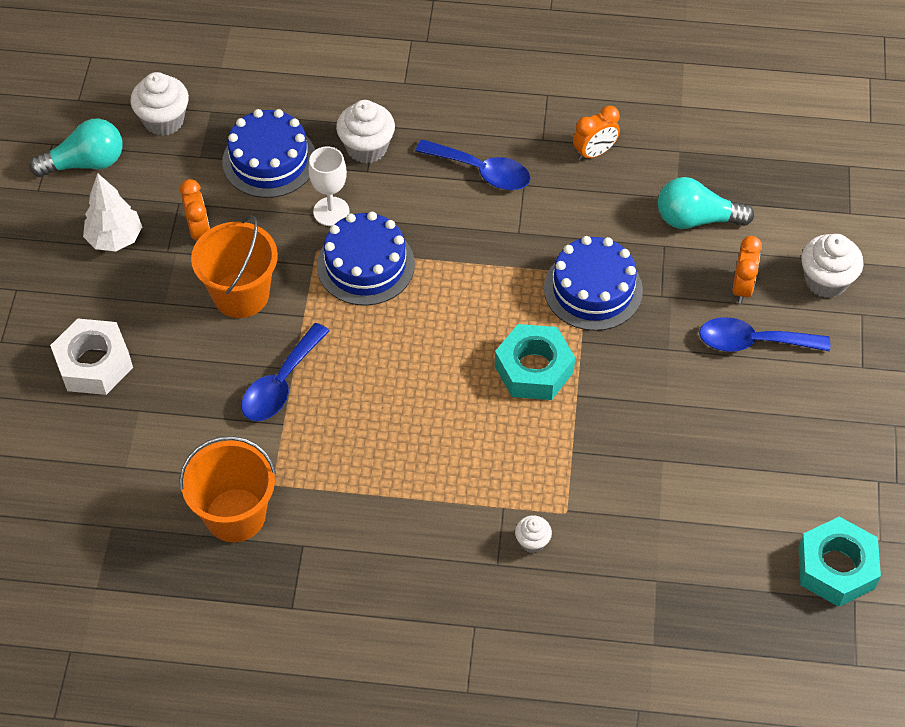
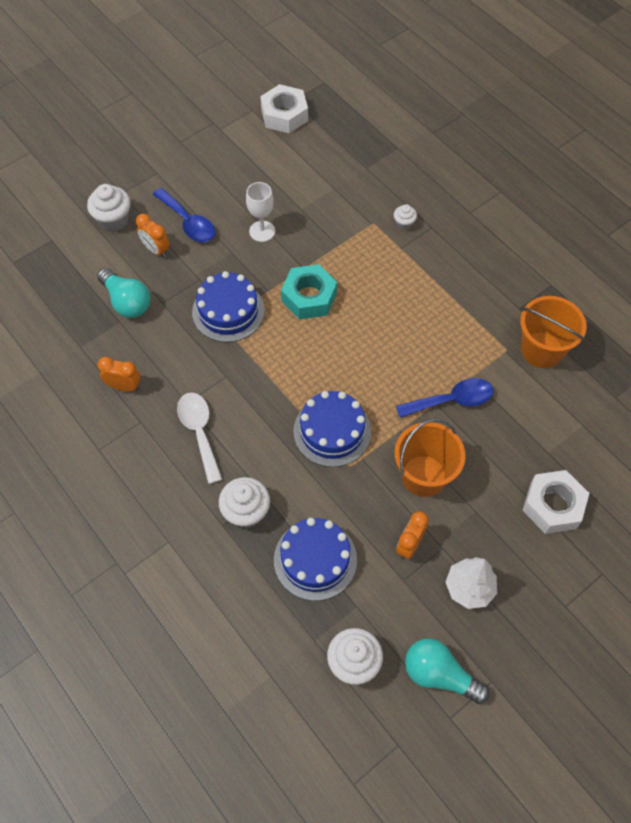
camera: 135 degrees left, 5 degrees up
white goblet [309,146,350,226] -> white goblet moved to [246,182,275,242]
blue spoon [415,139,531,190] -> white spoon [177,392,223,484]
orange clock [732,236,762,303] -> orange clock turned 105 degrees counterclockwise [136,214,170,258]
turquoise nut [798,517,881,607] -> white nut [260,84,308,133]

